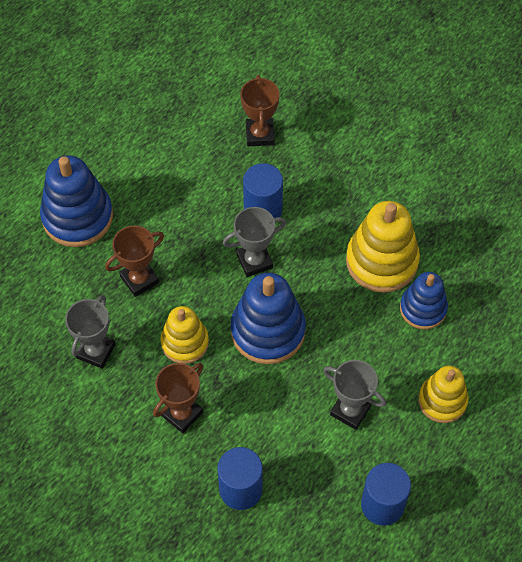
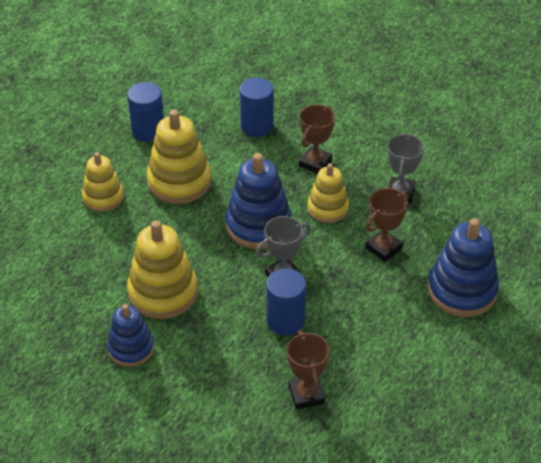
camera: 170 degrees right, 15 degrees down
grey trophy [323,360,386,430] -> yellow stacking toy [147,110,211,204]
blue stacking toy [400,272,448,329] -> blue stacking toy moved to [107,304,154,367]

